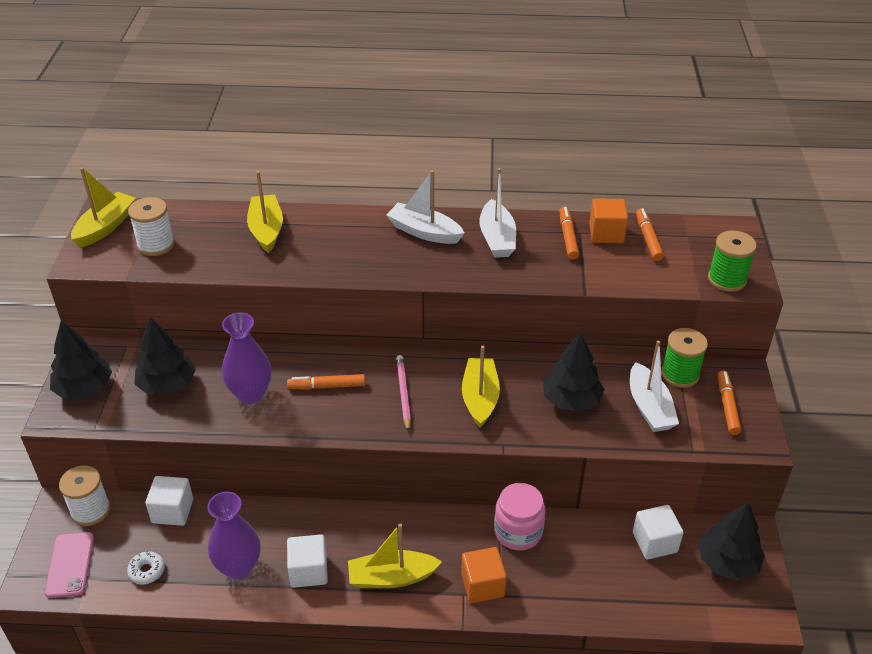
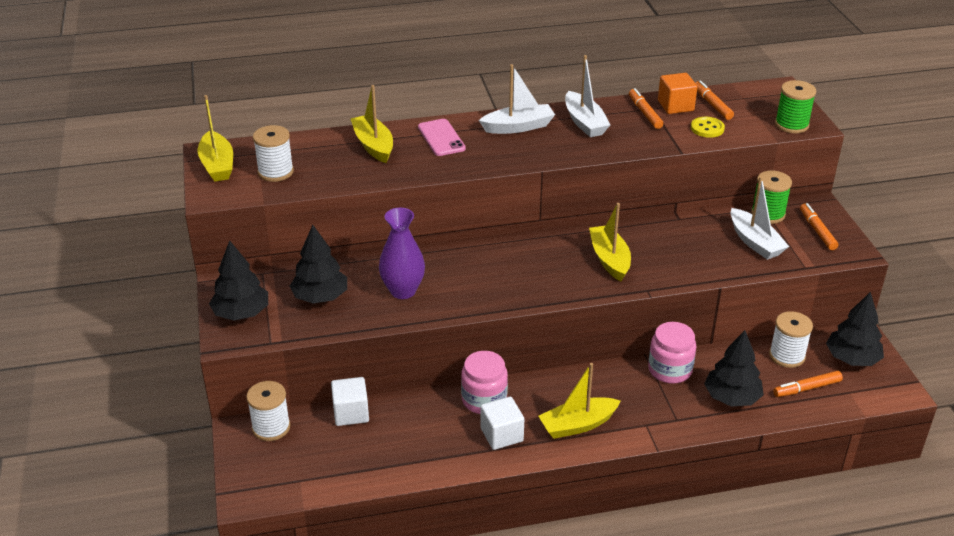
camera: 15 degrees left, 5 degrees down
pink phone [44,532,94,598] -> pink phone moved to [418,119,466,156]
yellow boat [71,167,136,247] -> yellow boat turned 150 degrees clockwise [198,95,233,181]
white donut [127,551,165,584] -> none
purple vase [207,492,260,580] -> none
orange marker [287,374,365,390] -> orange marker moved to [773,371,843,397]
white boat [386,170,464,244] -> white boat turned 150 degrees clockwise [479,64,555,134]
pink pencil [396,355,411,432] -> none
orange cube [461,547,507,603] -> none
black tree [543,332,604,412] -> black tree moved to [704,330,764,406]
white cube [633,505,684,559] -> white spool [769,311,813,368]
none -> pink jar [461,351,508,414]
none -> yellow button [691,117,725,138]

